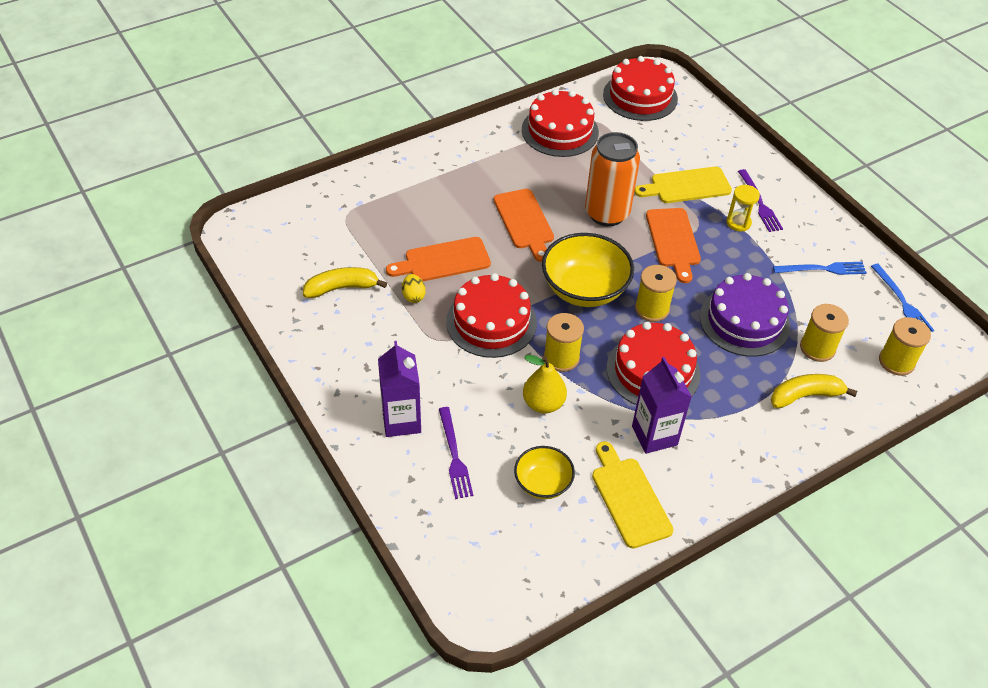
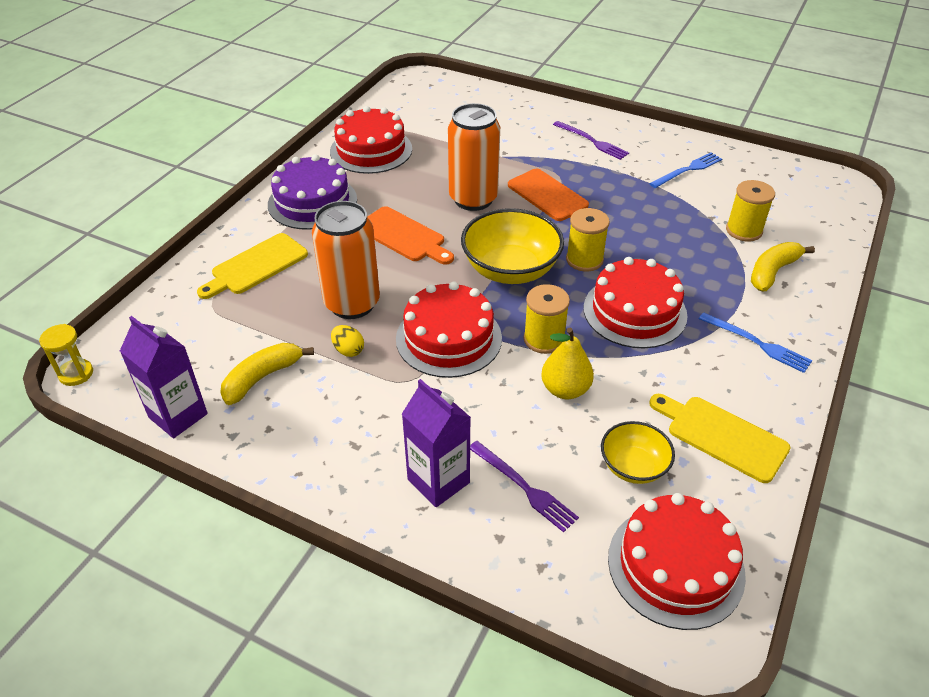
camera: 30 degrees left, 5 degrees down
orange cutting board [386,237,491,281] -> orange can [312,201,380,319]
red cake [603,56,678,121] -> red cake moved to [608,493,746,630]
purple carton [632,357,692,454] -> purple carton moved to [120,316,208,438]
yellow cutting board [634,166,732,203] -> yellow cutting board moved to [197,233,308,299]
purple cake [700,273,790,357] -> purple cake moved to [268,154,357,230]
yellow hourglass [726,185,760,232] -> yellow hourglass moved to [39,324,93,386]
blue fork [871,264,934,332] -> blue fork moved to [699,312,812,373]
yellow spool [879,317,931,376] -> none

